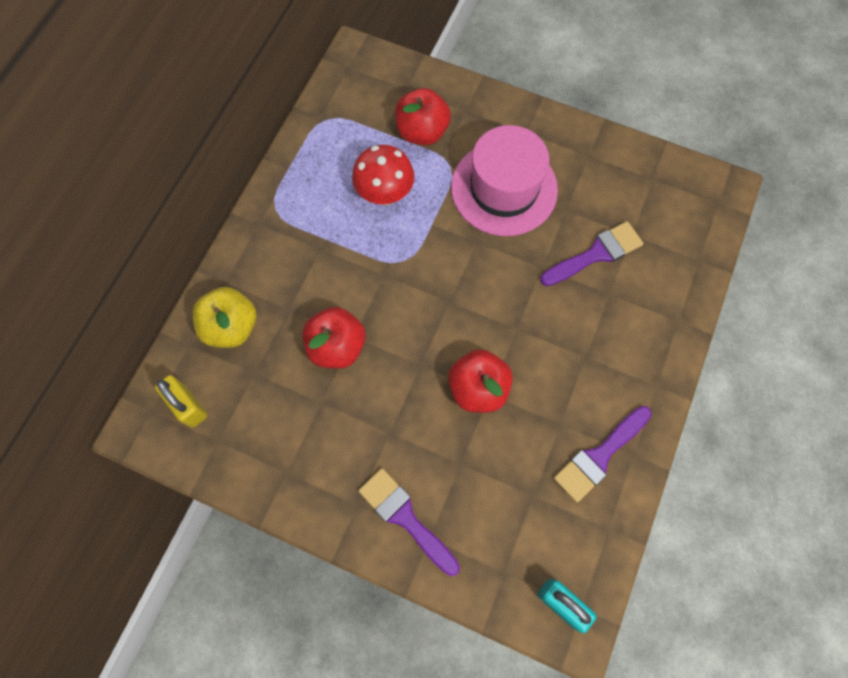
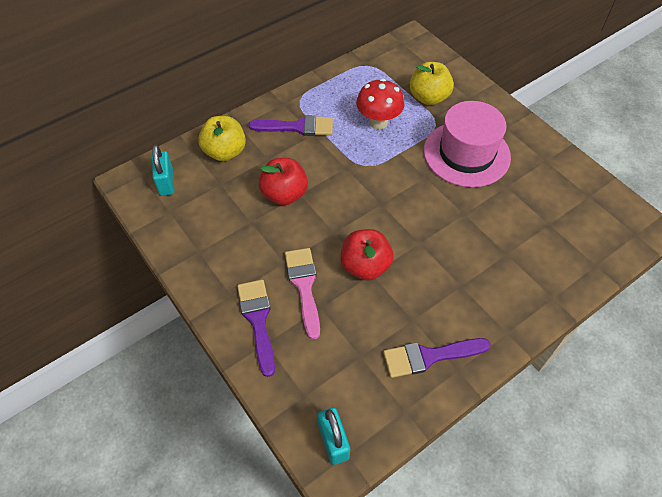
camera: 30 degrees right, 15 degrees down
yellow padlock [155,375,207,428] -> turquoise padlock [152,145,174,196]
red apple [395,88,451,145] -> yellow apple [410,62,454,105]
purple brush [540,221,643,286] -> purple brush moved to [248,115,333,136]
none -> pink brush [285,248,320,340]

